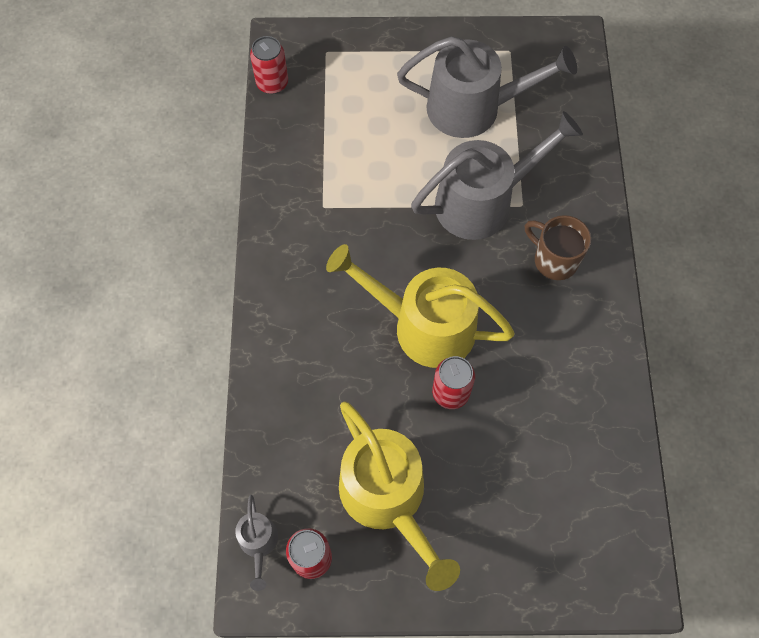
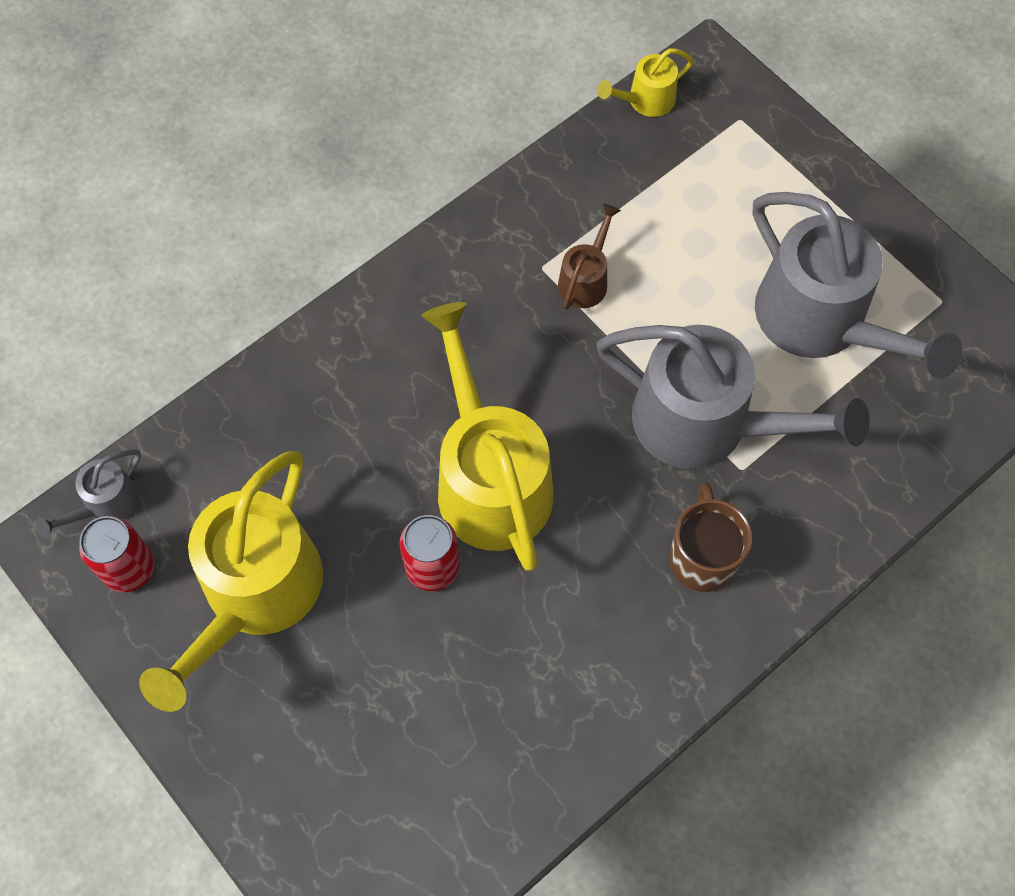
camera: 50 degrees right, 0 degrees up
red can [250,36,288,94] -> yellow watering can [597,48,693,117]
none -> brown watering can [558,204,621,309]

